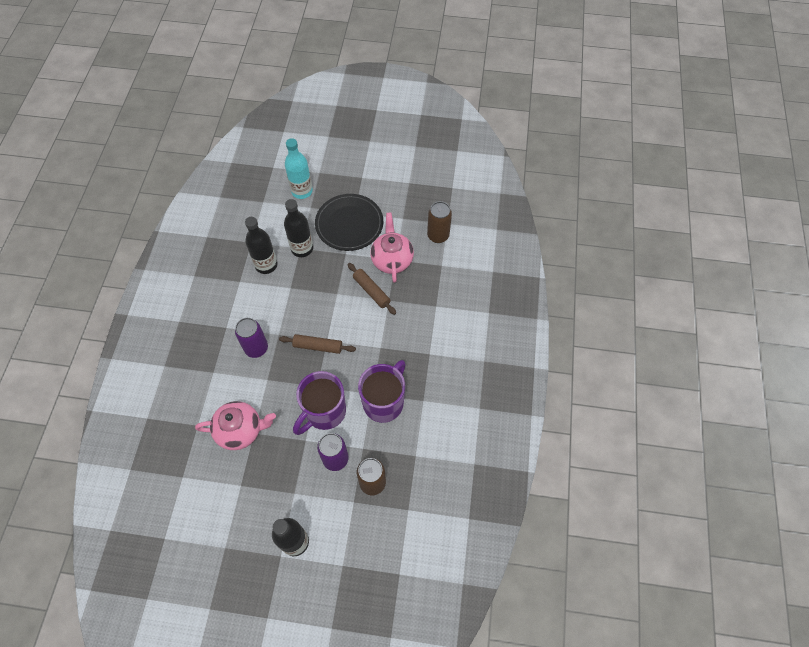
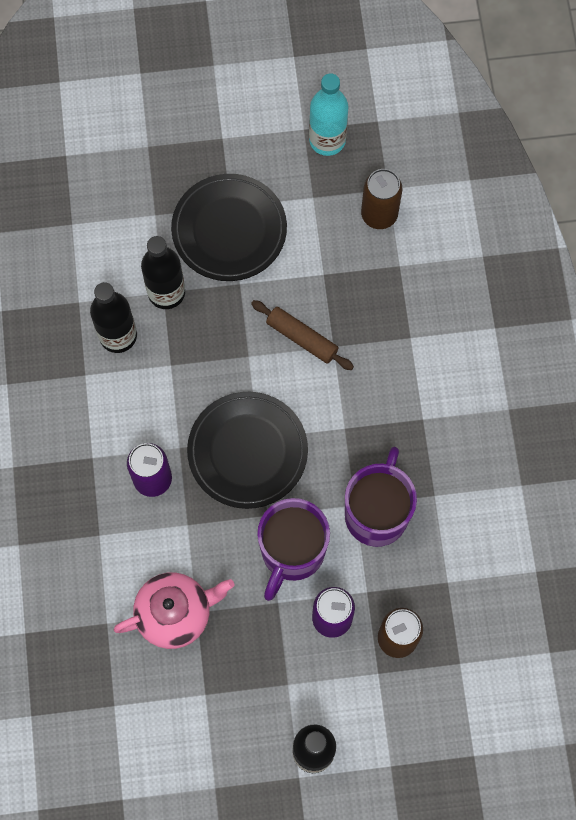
camera: 15 degrees left, 10 degrees up
brown rolling pin [279,334,356,354] -> black plate [187,392,308,509]
turquoise bottle [285,138,313,199] -> turquoise bottle moved to [309,74,348,156]
pink teapot [370,213,414,283] -> none

